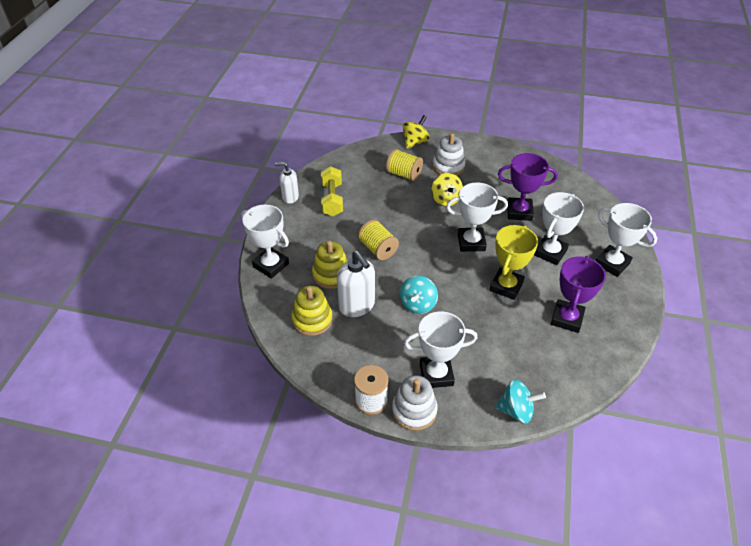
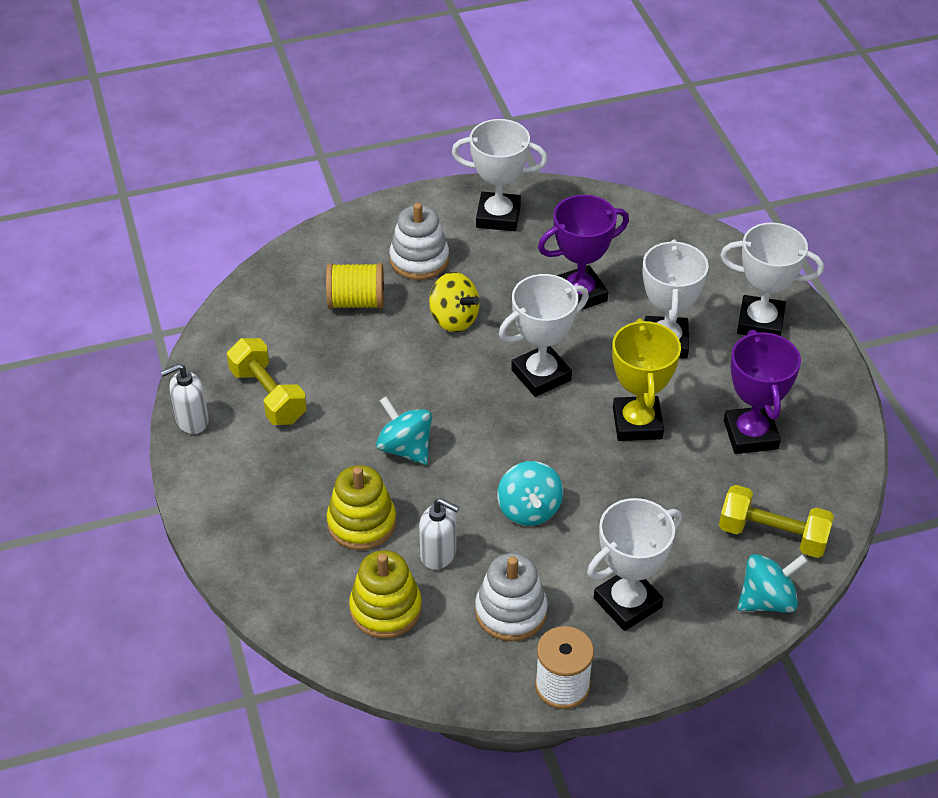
camera: 30 degrees left, 0 degrees up
white trophy [241,205,289,279] -> white trophy moved to [452,119,548,231]
white soap dispenser [337,251,375,317] -> white soap dispenser [419,498,459,570], size x0.63
yellow spool [358,219,399,260] -> turquoise spinning top [376,396,432,465]
white stacking toy [392,375,438,431] -> white stacking toy moved to [475,553,548,641]
yellow spinning top [403,115,430,149] -> none
none -> yellow dumbbell [719,485,834,558]

